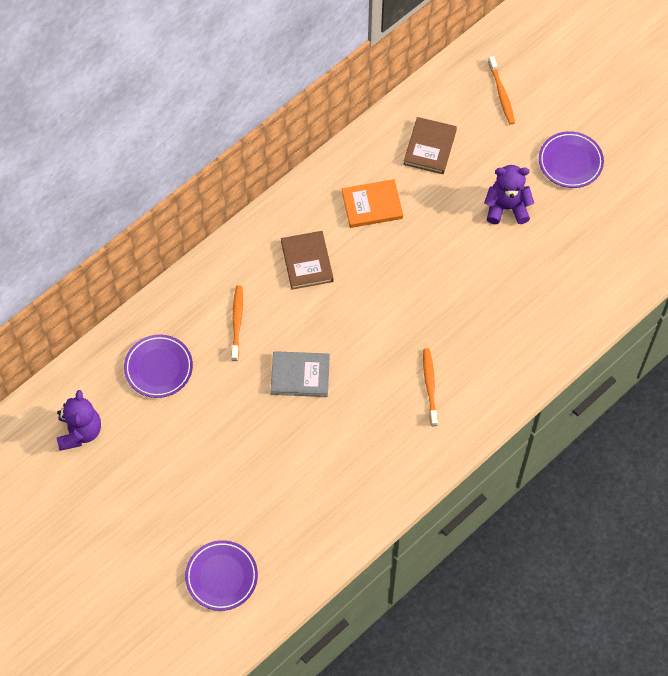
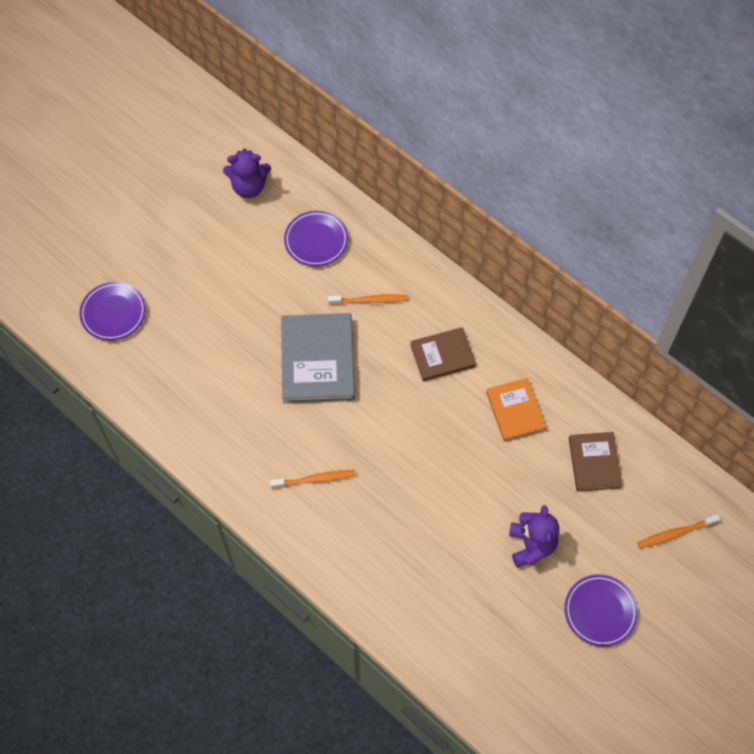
camera: 85 degrees right, 0 degrees up
grey book [271,351,330,397] -> grey book [281,313,355,403], size x1.65
brown book [403,117,457,174] -> brown book turned 75 degrees clockwise [569,432,622,491]

